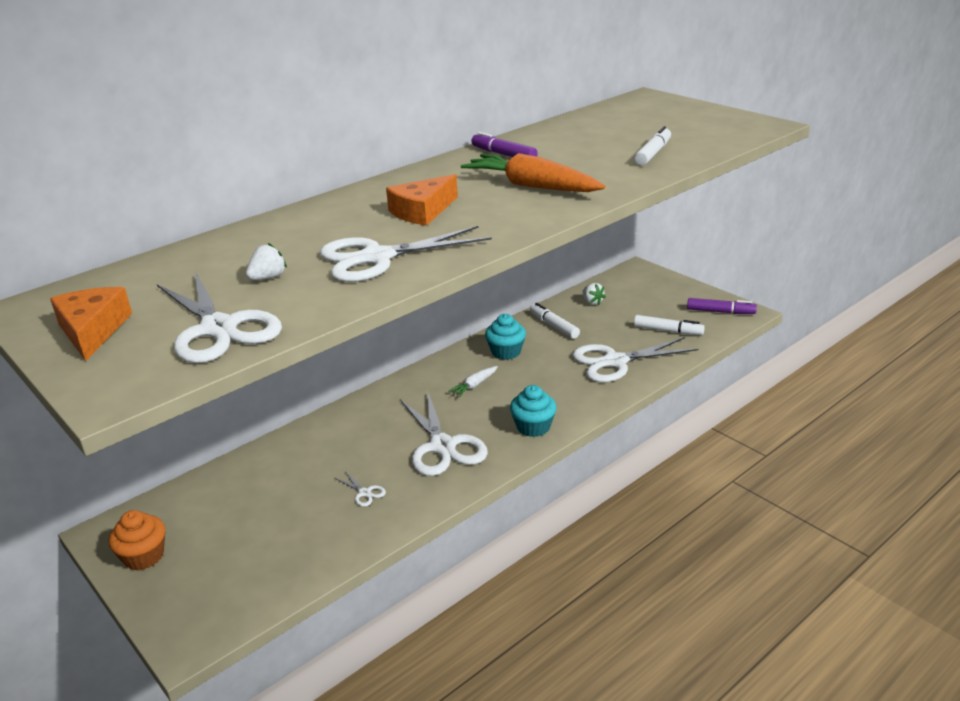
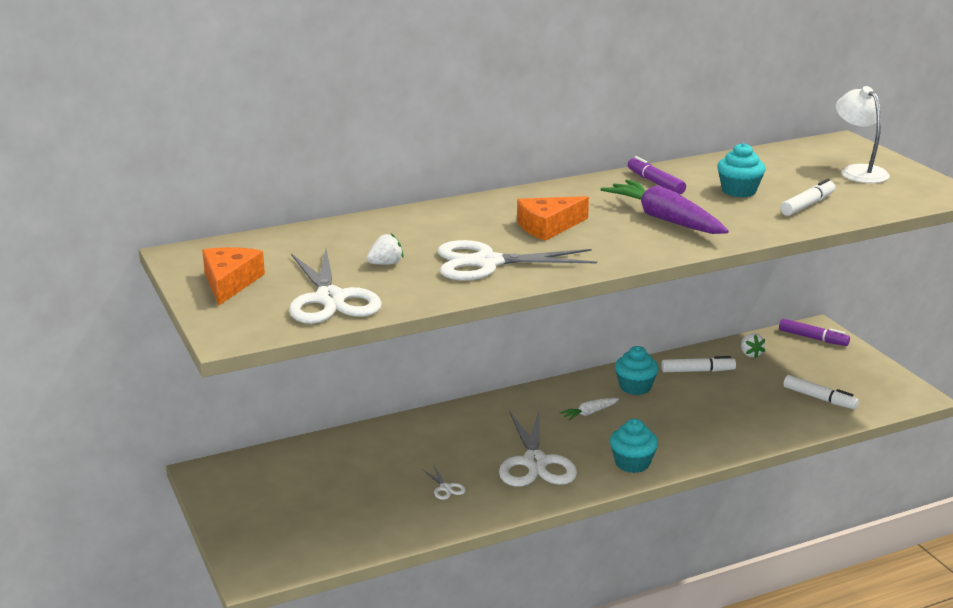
camera: 15 degrees right, 5 degrees down
orange cupcake [108,510,165,570] -> none
orange carrot [461,153,606,192] -> purple carrot [600,180,729,234]
white marker [530,303,580,339] -> white marker turned 105 degrees clockwise [661,356,736,372]
white scissors [572,337,698,382] -> none
purple marker [687,298,757,314] -> purple marker moved to [779,318,850,346]
none -> turquoise cupcake [717,143,765,197]
none -> white lamp [836,86,890,183]

